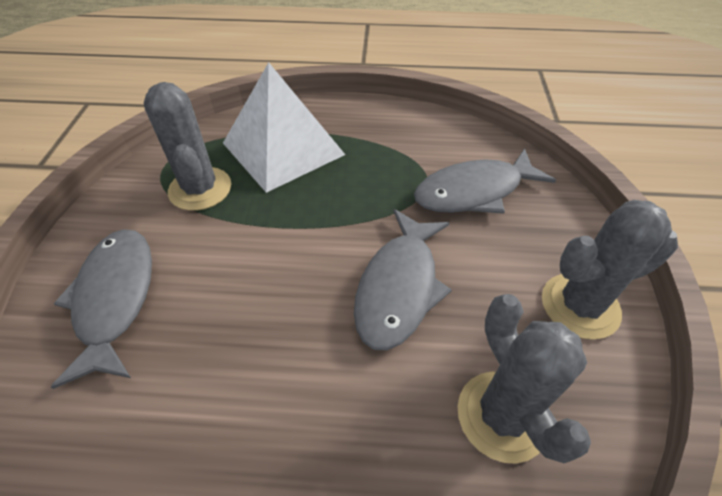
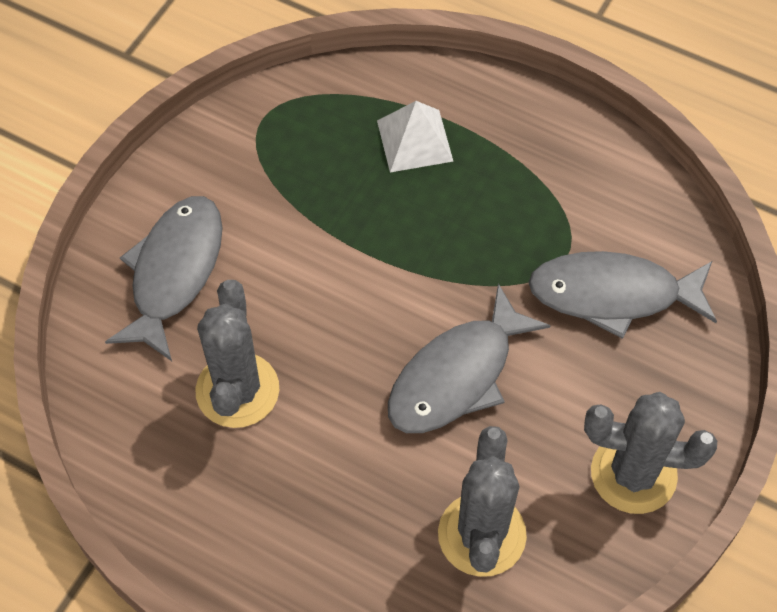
camera: 25 degrees right, 10 degrees up
grey cactus [144,82,231,211] -> grey cactus moved to [196,280,279,428]
white pyramid [223,62,345,193] -> white pyramid [377,101,453,172], size x0.54

